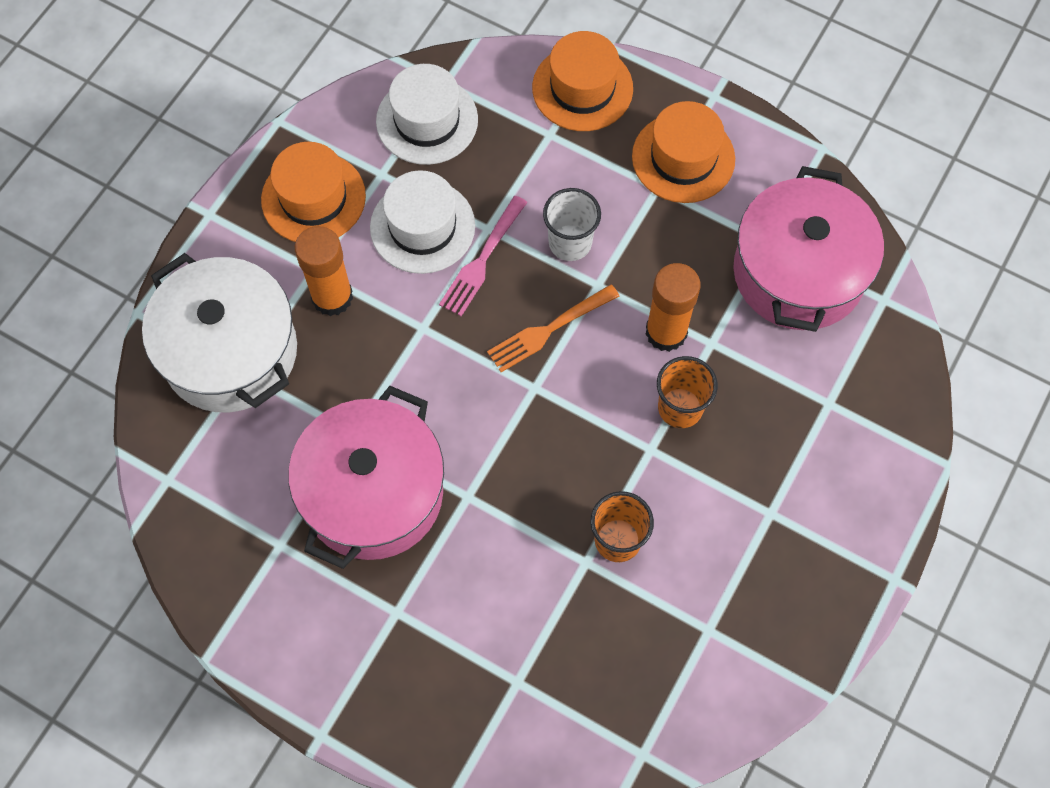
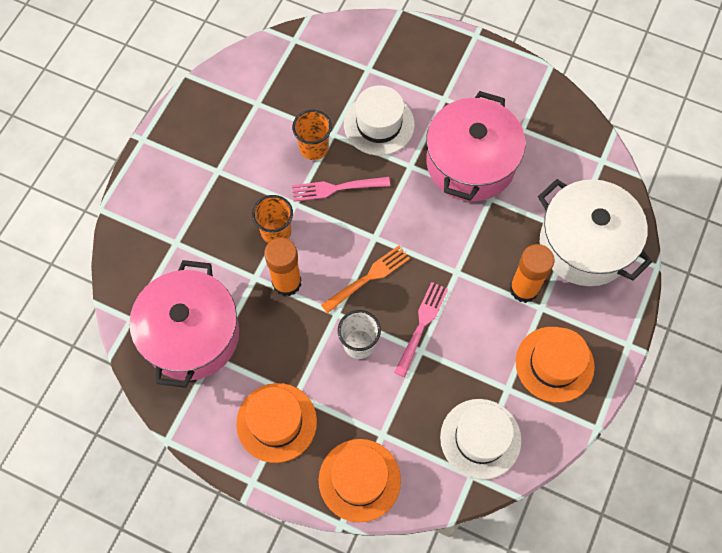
camera: 175 degrees right, 0 degrees up
white hat [370,170,475,274] -> white hat moved to [344,85,415,155]
none -> pink fork [292,177,390,202]

